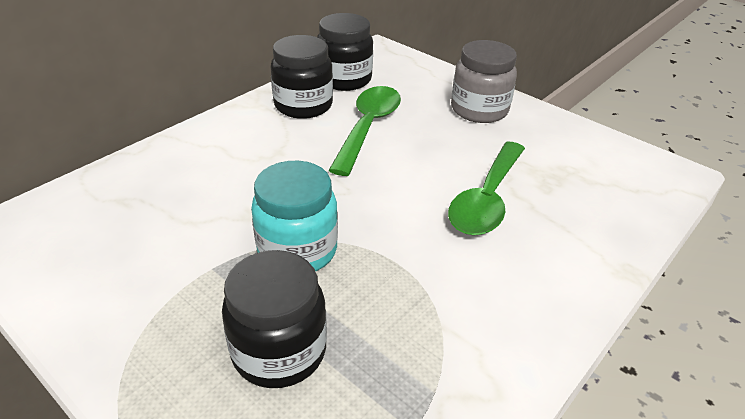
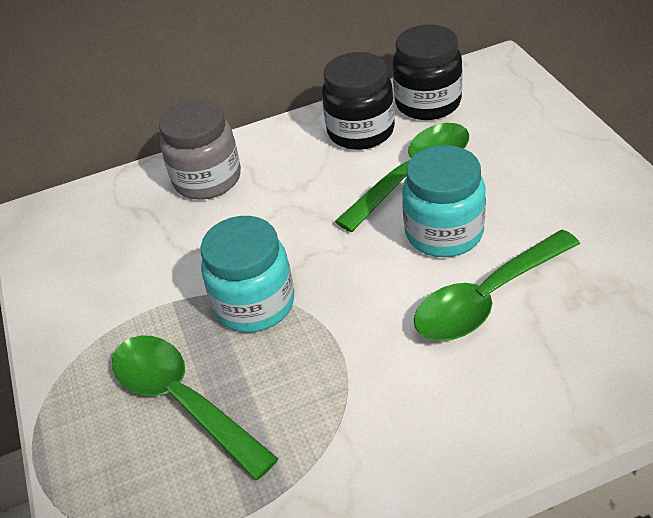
camera: 35 degrees right, 5 degrees up
black jar [222,250,327,388] -> green spoon [112,335,278,481]
grey jar [451,40,517,123] -> grey jar moved to [159,99,241,200]
none -> turquoise jar [402,145,486,257]

